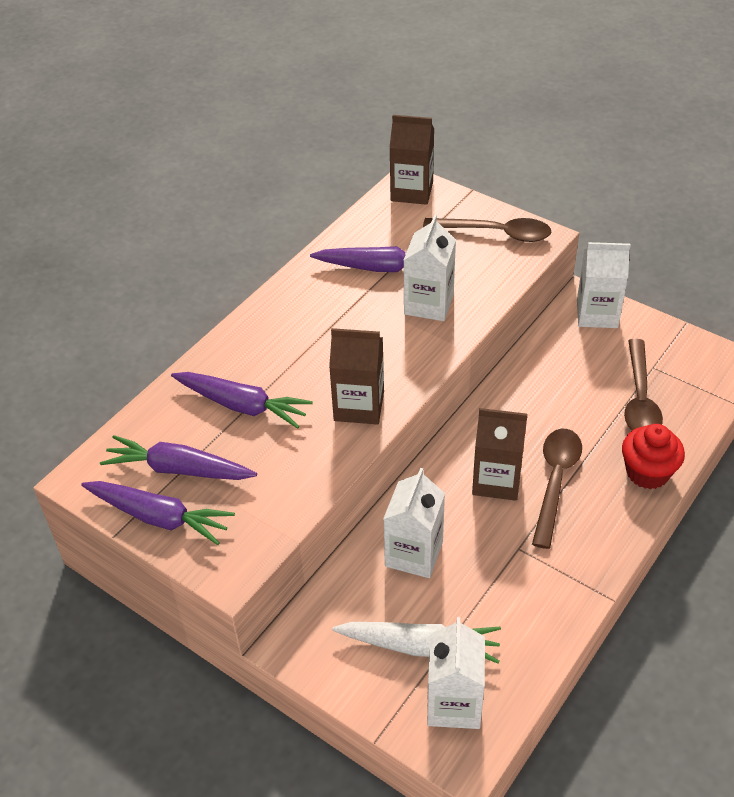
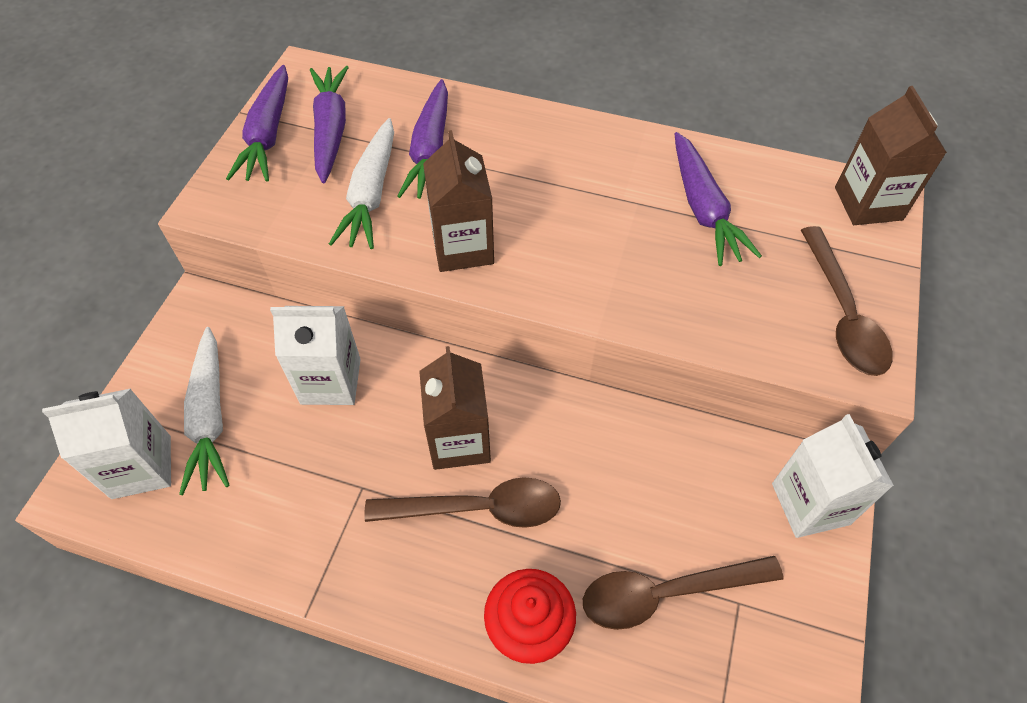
camera: 70 degrees right, 10 degrees up
white carton [403,215,456,321] -> none
none -> white carrot [329,118,394,249]

